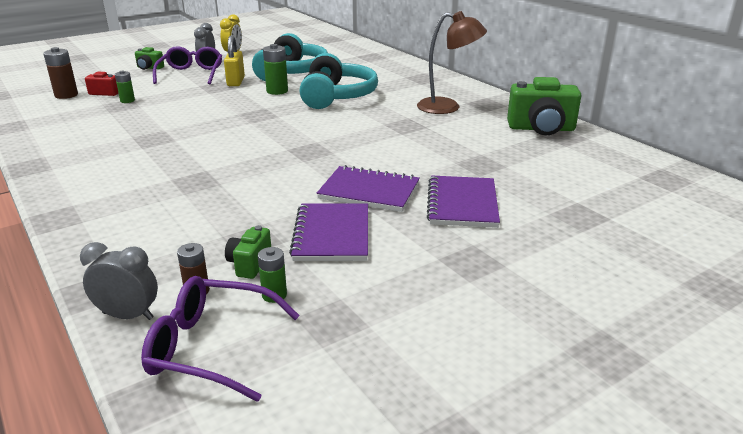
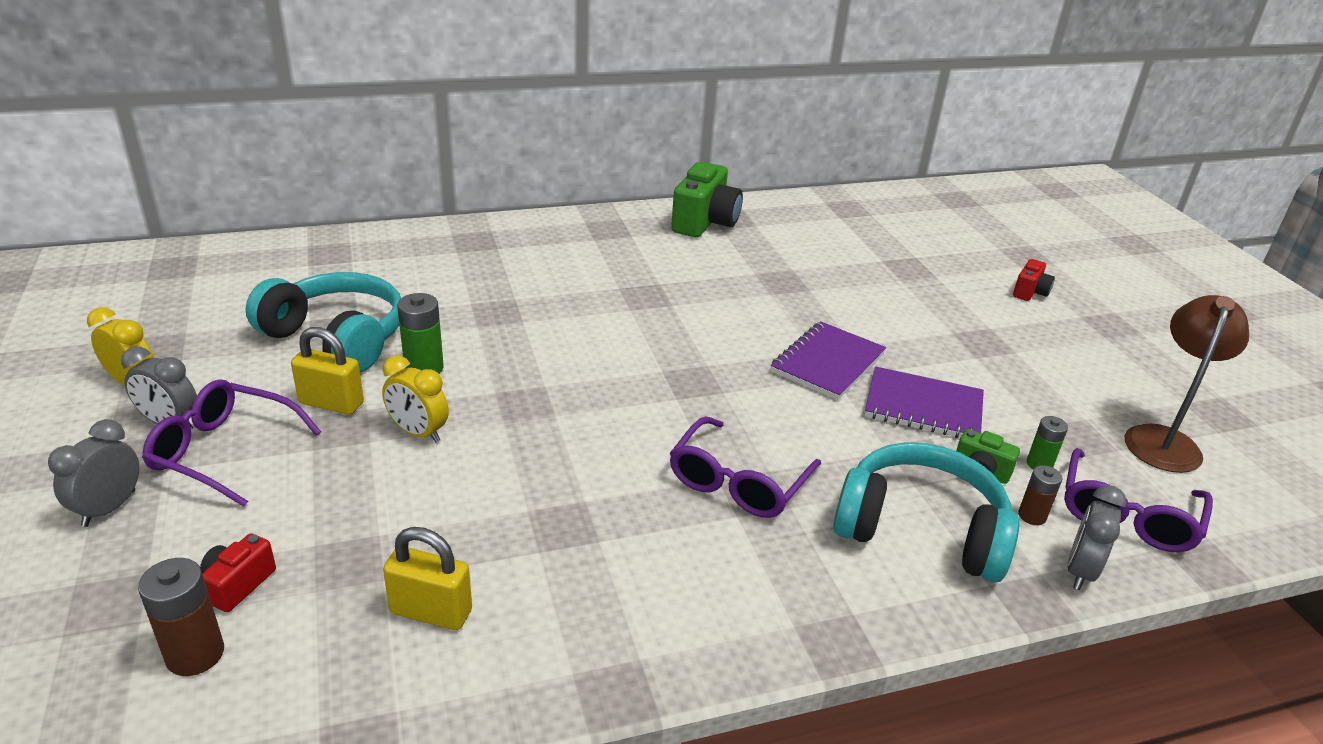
camera: 75 degrees left, 5 degrees up
green battery [115,71,135,103] -> none
green camera [135,47,164,70] -> grey clock [48,419,139,527]
turquoise headphones [299,53,378,109] -> turquoise headphones moved to [833,442,1019,582]
brown lamp [417,11,487,114] -> brown lamp moved to [1124,295,1249,473]
purple notebook [427,176,500,228] -> none
none -> yellow clock [382,355,449,443]
none -> yellow padlock [383,527,472,630]
none -> purple glasses [670,416,821,518]
none -> red camera [1013,259,1055,301]

